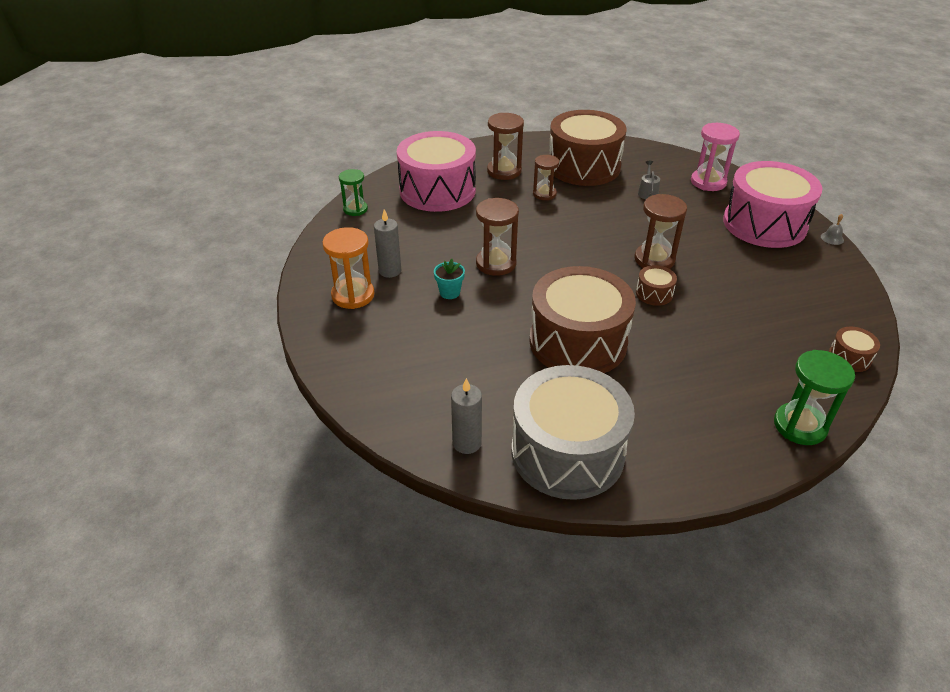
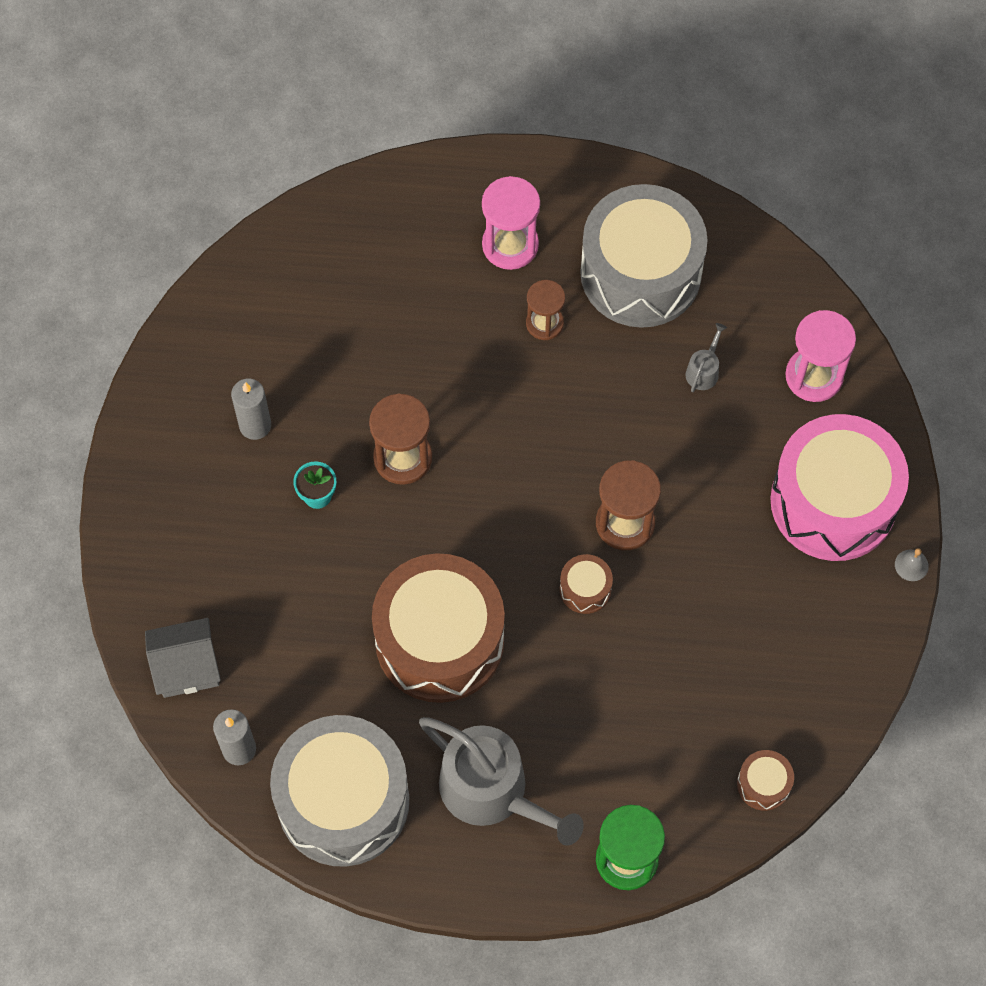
camera: 20 degrees right, 25 degrees up
orange hourglass [322,227,374,309] -> none
green hourglass [339,169,368,216] -> none
pink drum [397,131,476,212] -> none
brown hourglass [487,113,524,180] -> pink hourglass [482,176,540,270]
brown drum [549,110,626,186] -> grey drum [580,184,708,328]
none -> grey house [145,618,221,698]
none -> grey watering can [419,717,584,846]

